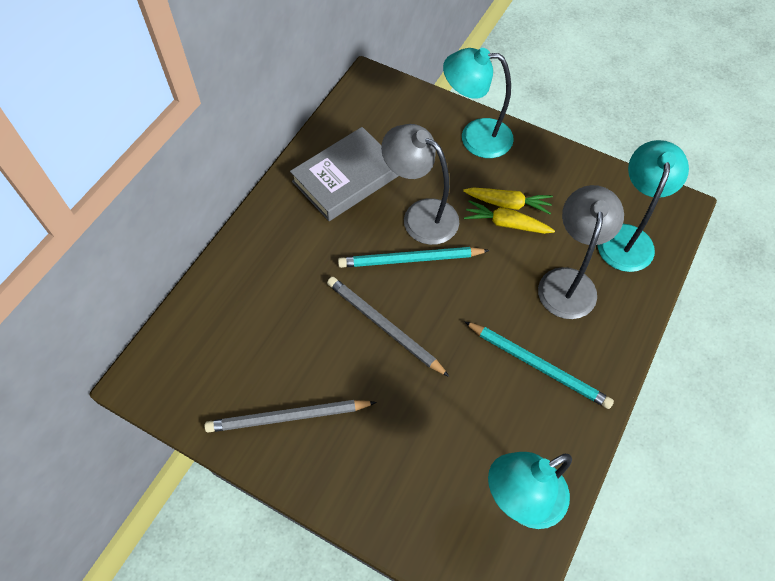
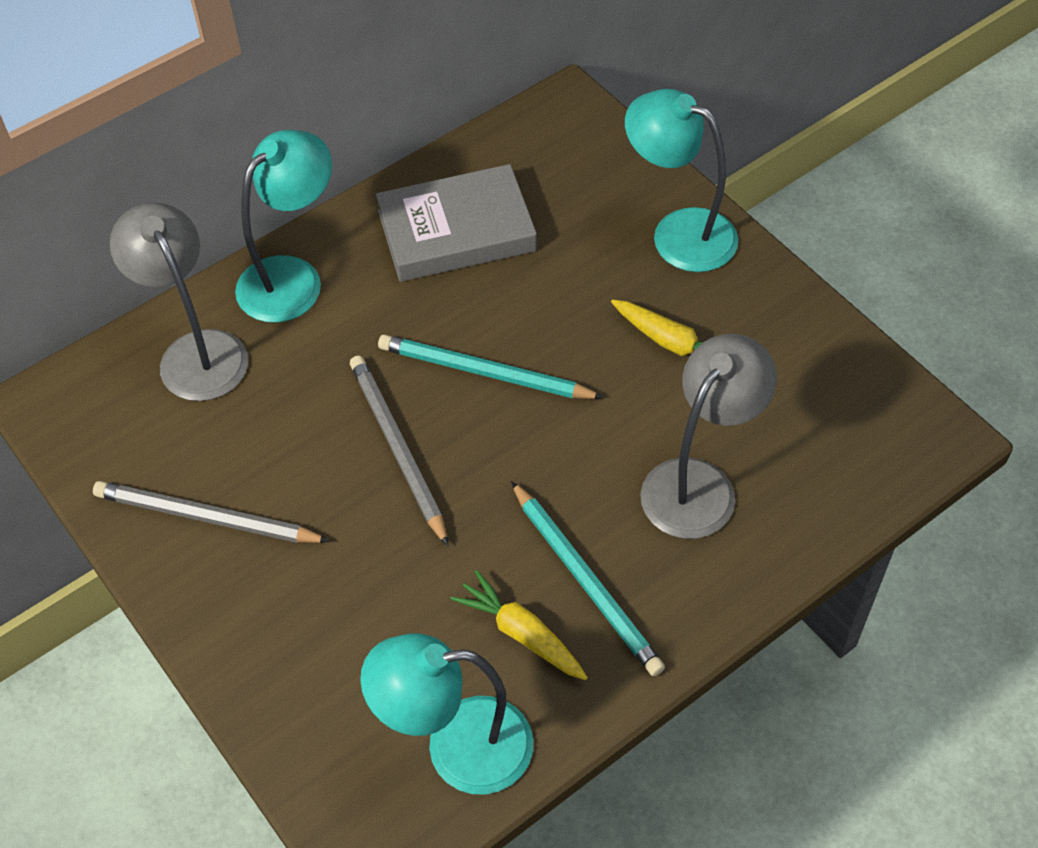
camera: 25 degrees right, 5 degrees down
grey lamp [381,124,459,245] -> grey lamp moved to [110,203,248,401]
yellow carrot [464,200,555,234] -> yellow carrot moved to [450,570,588,680]
turquoise lamp [597,140,689,272] -> turquoise lamp moved to [235,130,332,323]

